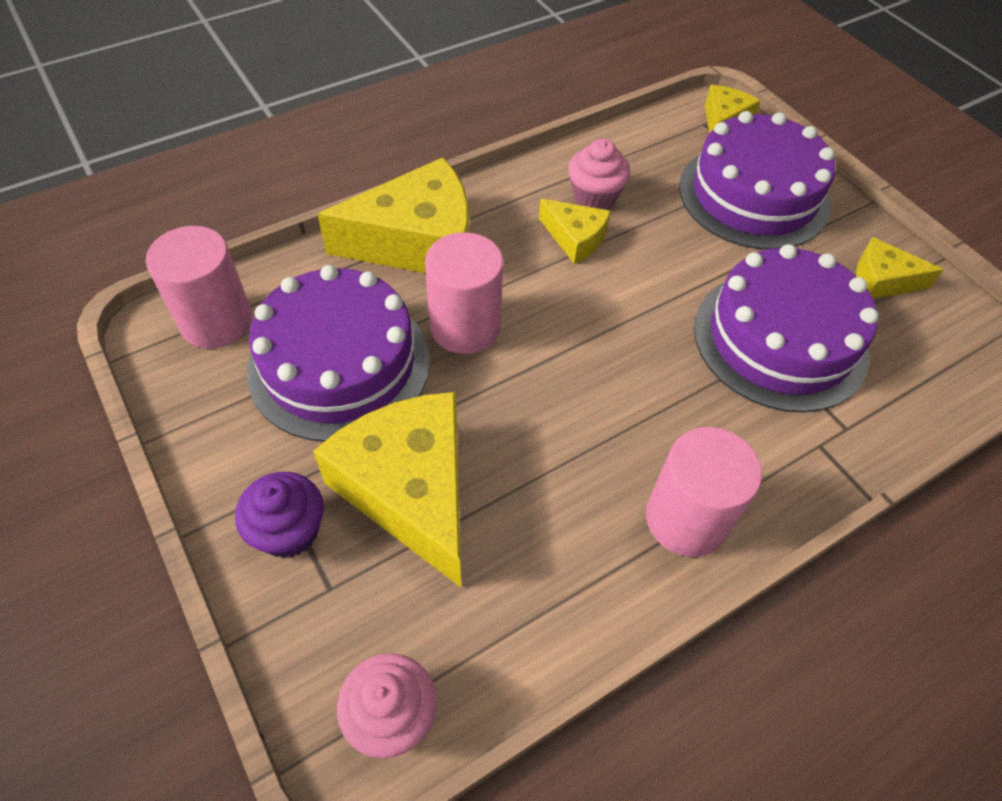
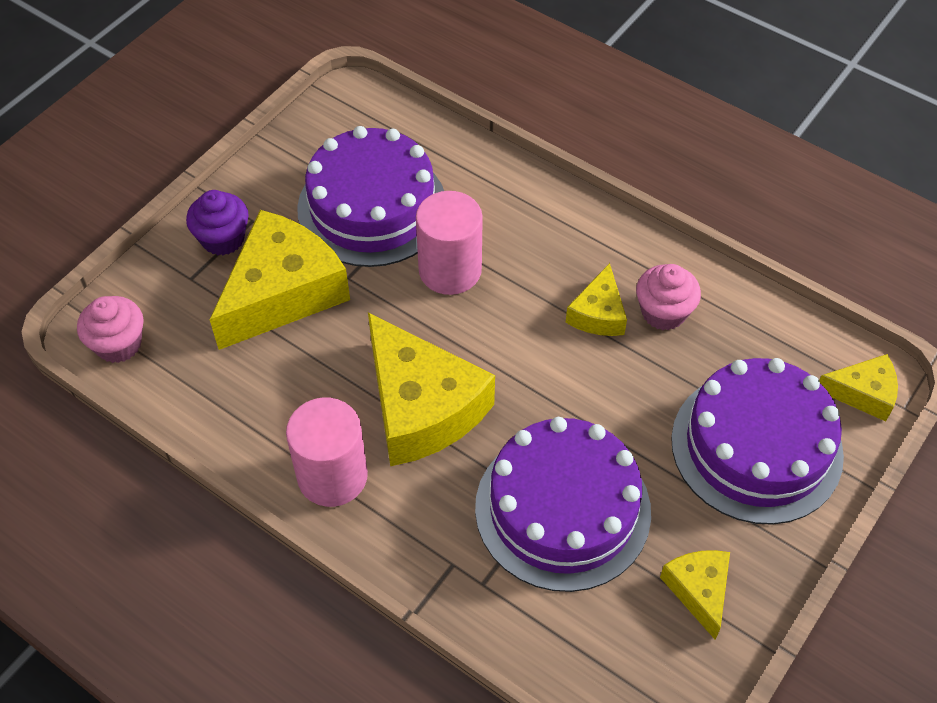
camera: 70 degrees right, 0 degrees up
pink cylinder [146,226,252,349] -> none
yellow cheese [317,157,469,273] -> yellow cheese moved to [368,313,495,466]

